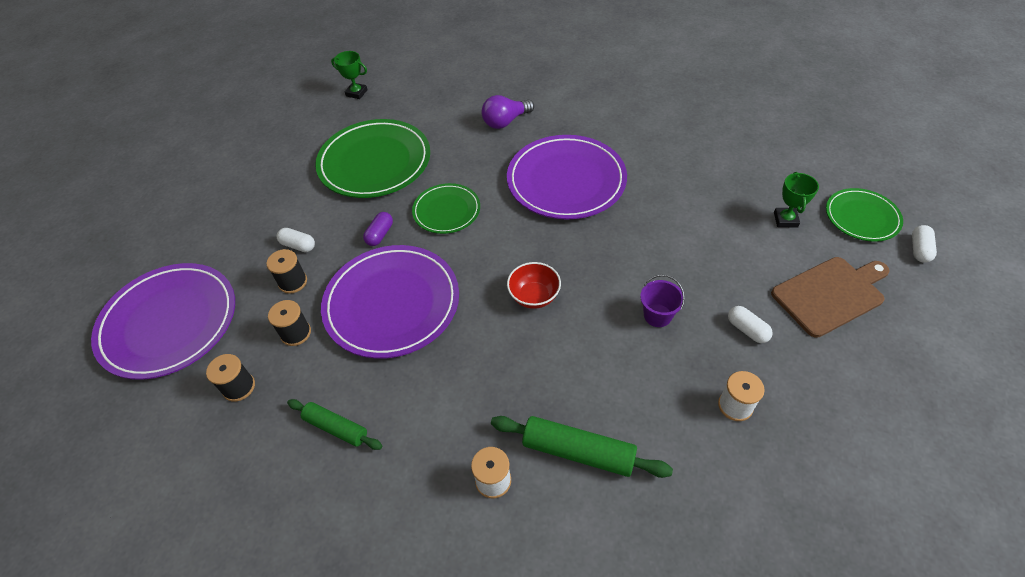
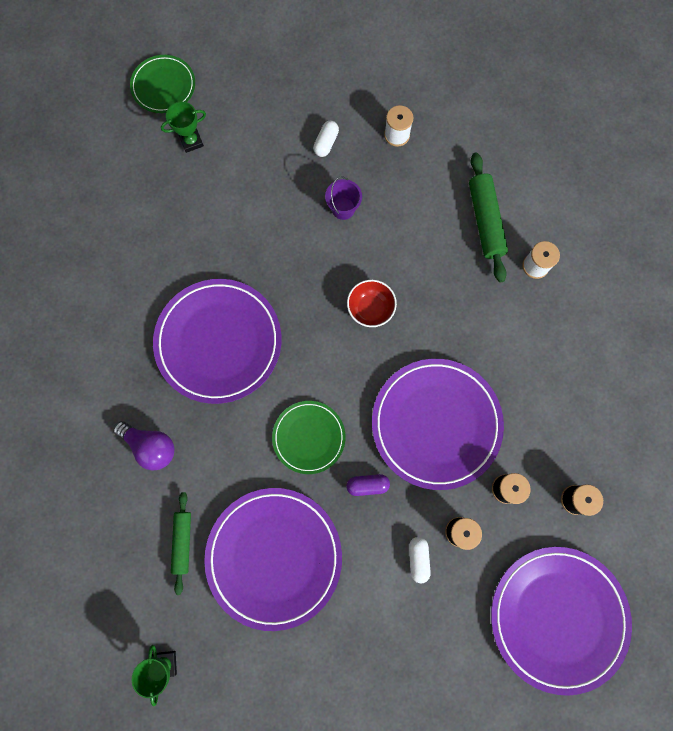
camera: 120 degrees left, 25 degrees up
green rolling pin [287,399,382,450] -> green rolling pin moved to [171,492,191,595]
green plate [315,119,430,198] -> purple plate [204,488,342,631]
brown cutting board [771,257,890,338] -> none
white capsule [912,225,937,263] -> none

